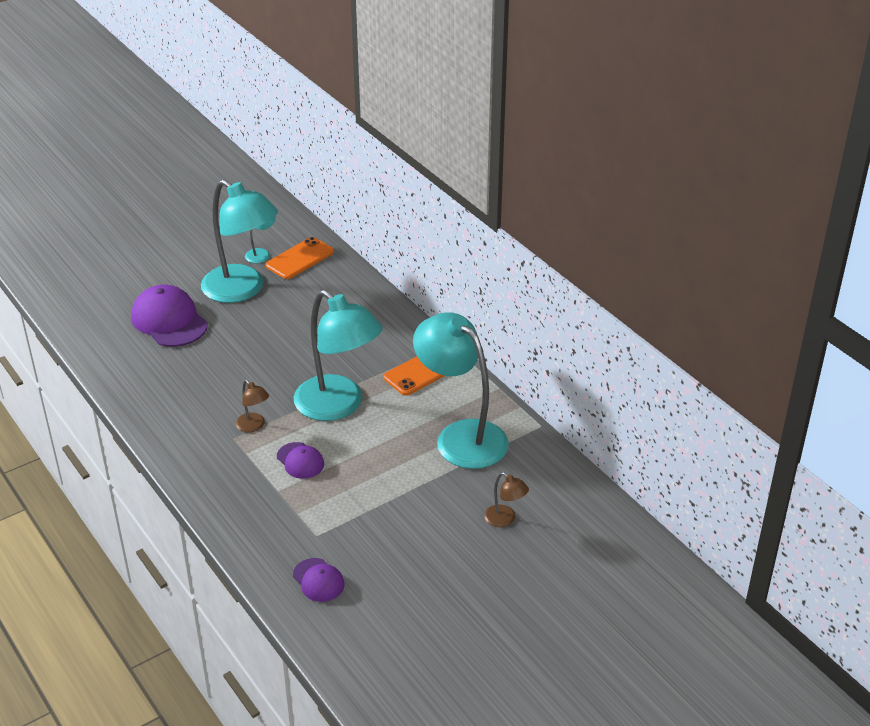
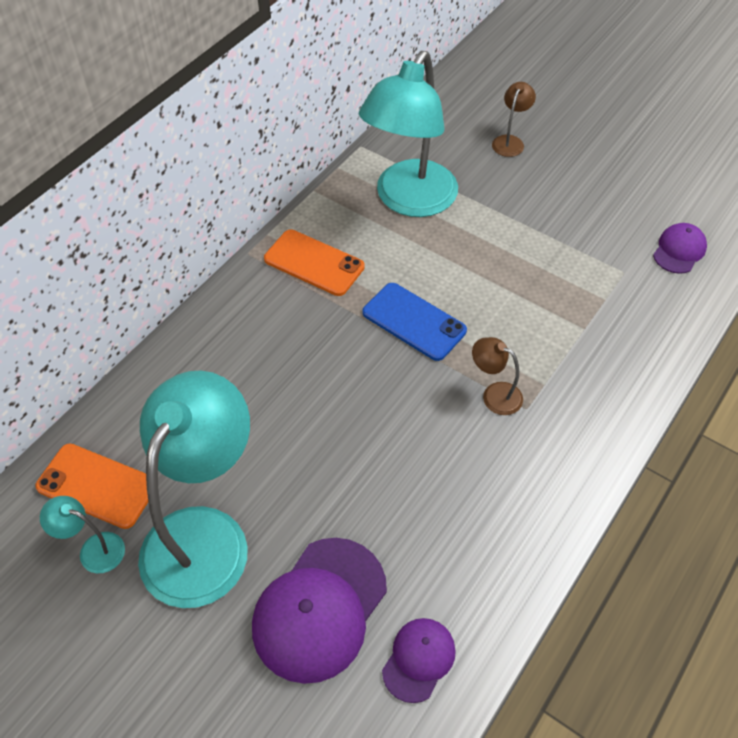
camera: 110 degrees left, 15 degrees up
brown lamp [236,380,269,432] -> brown lamp turned 90 degrees counterclockwise [472,337,523,415]
purple cap [277,442,324,479] -> purple cap moved to [382,618,456,703]
turquoise lamp [294,290,383,421] -> blue phone [362,283,467,361]

